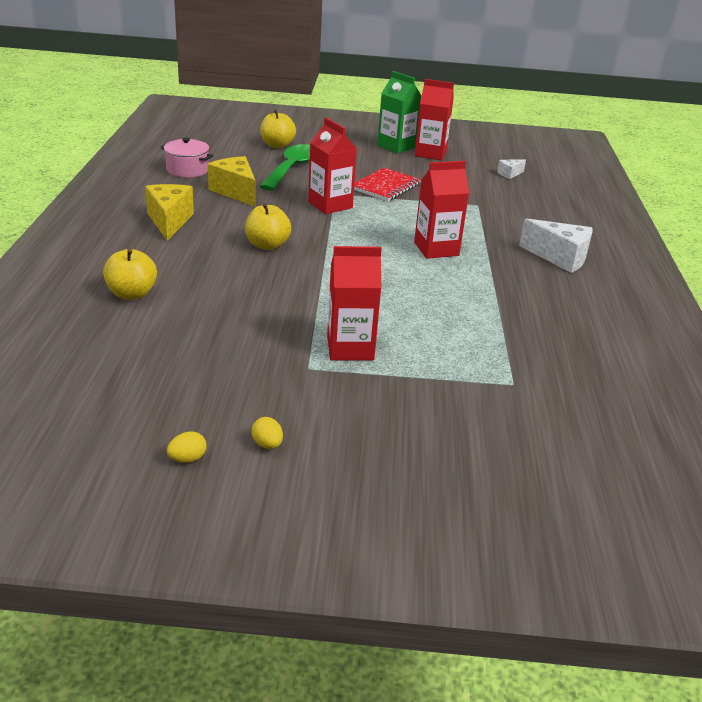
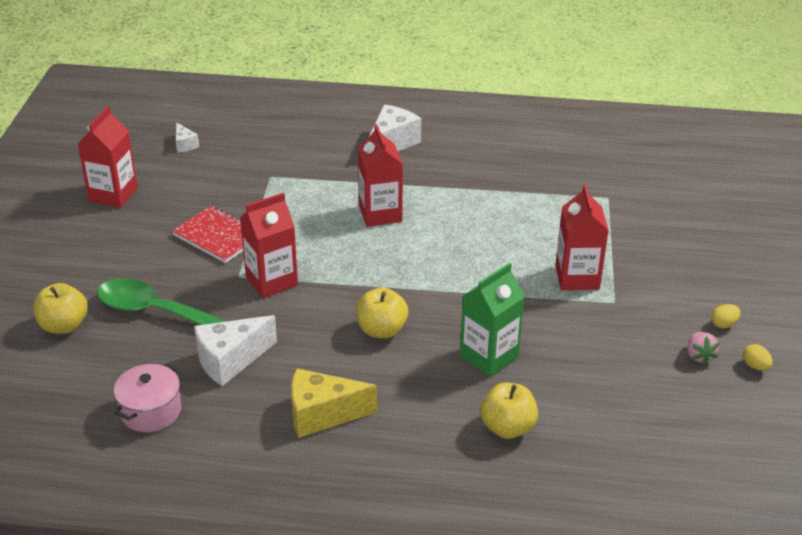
camera: 85 degrees left, 5 degrees up
yellow cheese [208,156,256,207] -> white cheese [194,315,277,386]
green carton [377,71,422,154] -> green carton moved to [460,263,525,377]
none -> pink strawberry [687,332,720,365]

